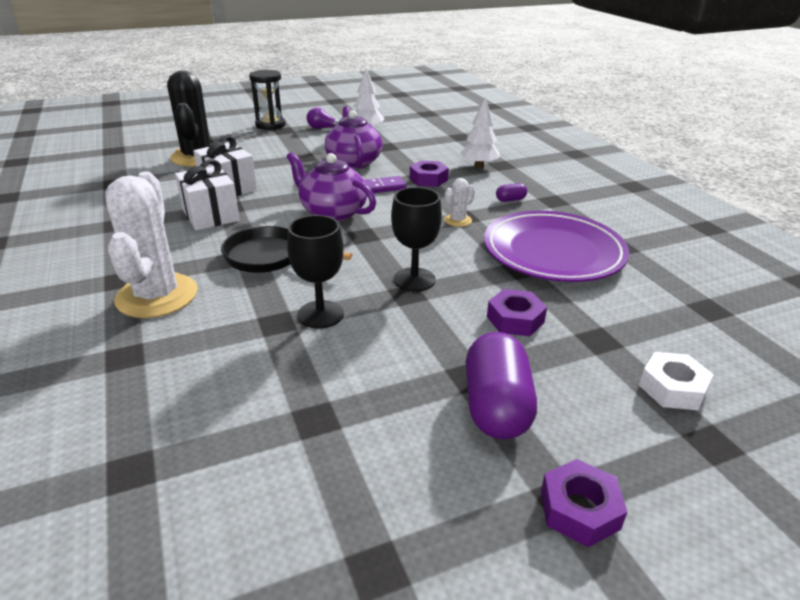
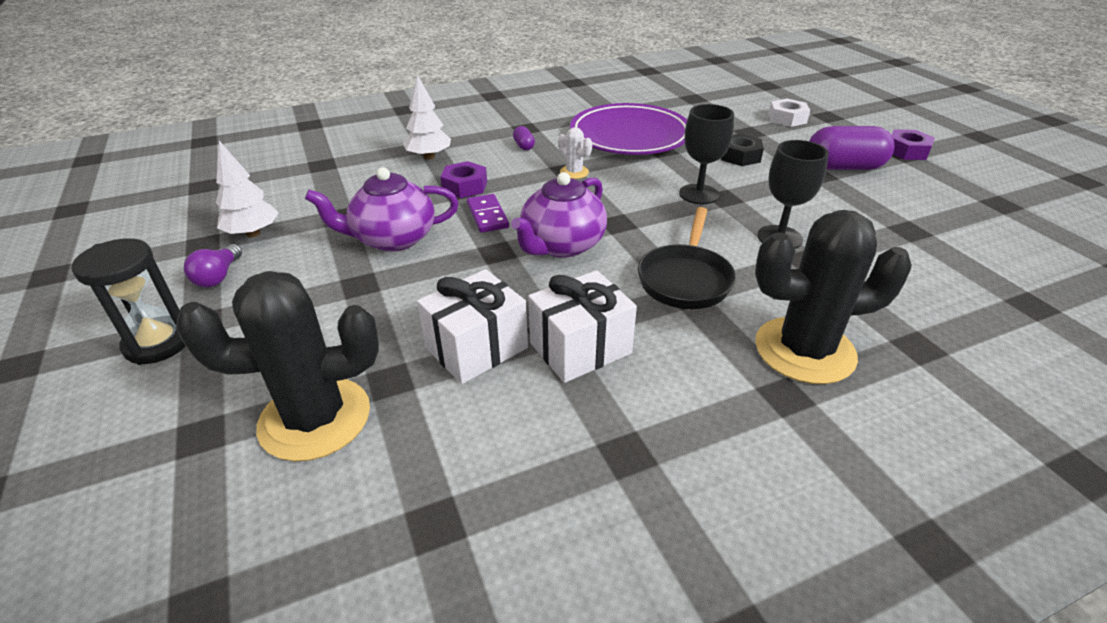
camera: 90 degrees left, 5 degrees up
white cactus [105,171,197,318] -> black cactus [755,210,912,384]
purple nut [487,289,547,336] -> black nut [721,133,764,166]

